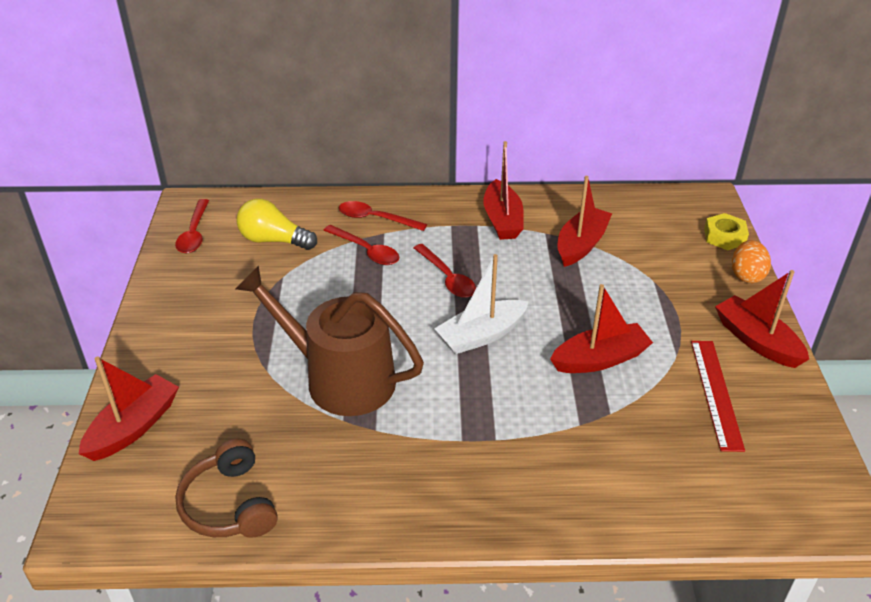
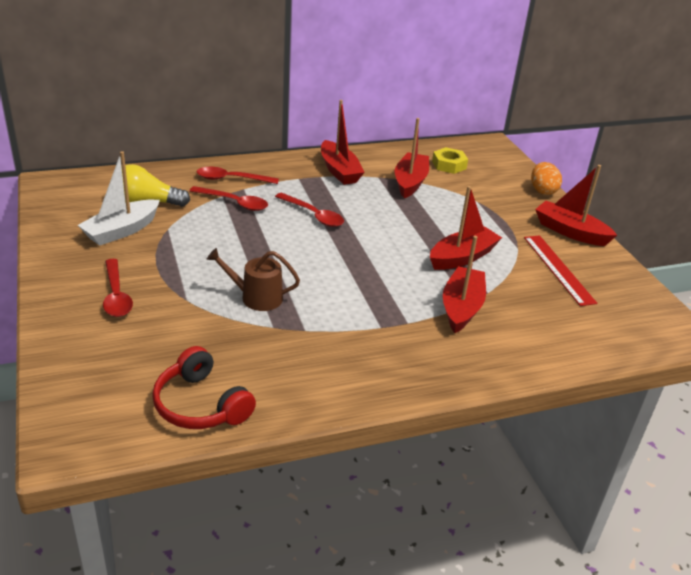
camera: 20 degrees left, 5 degrees down
red boat [79,356,179,461] -> red boat moved to [443,236,486,333]
red spoon [175,199,209,253] -> red spoon moved to [103,259,133,317]
brown headphones [175,439,278,538] -> red headphones [152,346,256,429]
brown watering can [235,266,424,416] -> brown watering can [207,248,300,311], size x0.52
white boat [434,254,529,354] -> white boat moved to [78,151,160,246]
yellow nut [704,213,749,250] -> yellow nut moved to [432,147,468,174]

